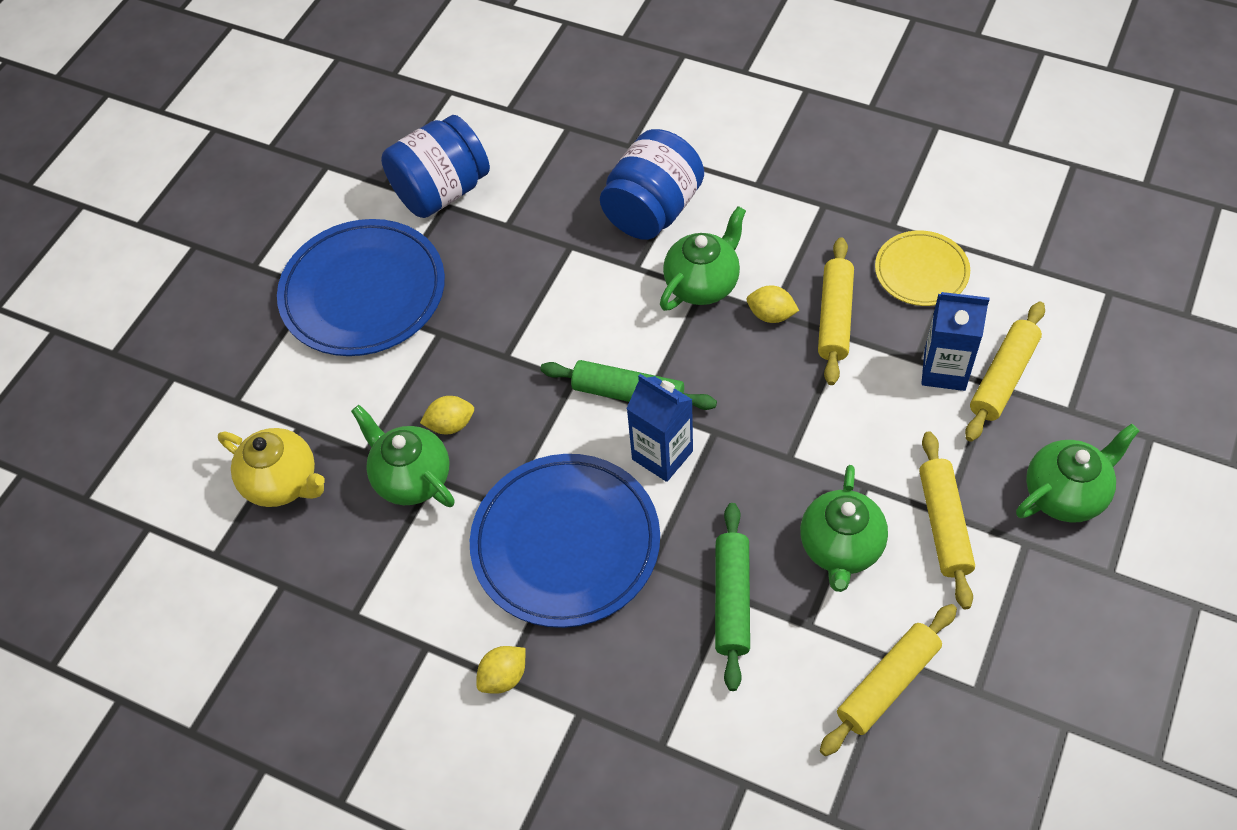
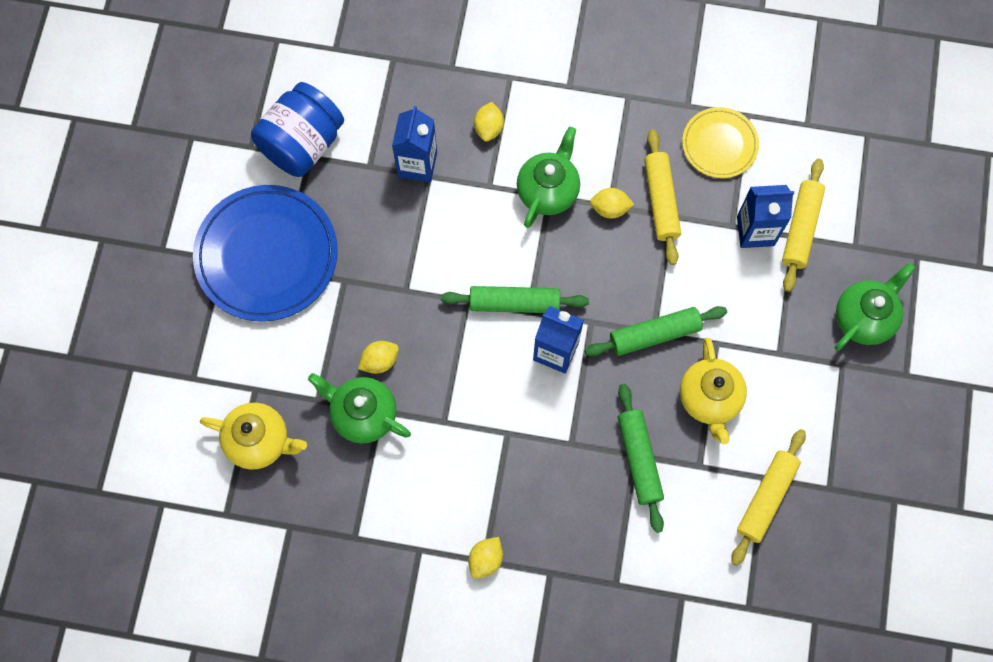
camera: 20 degrees left, 15 degrees up
blue plate [470,454,660,628] -> none
blue jar [600,129,704,240] -> yellow lemon [474,102,504,142]
green teapot [800,465,888,592] -> yellow teapot [680,338,747,444]
yellow rolling pin [919,431,975,609] -> none
none -> blue carton [392,106,437,182]
none -> green rolling pin [585,306,727,357]

